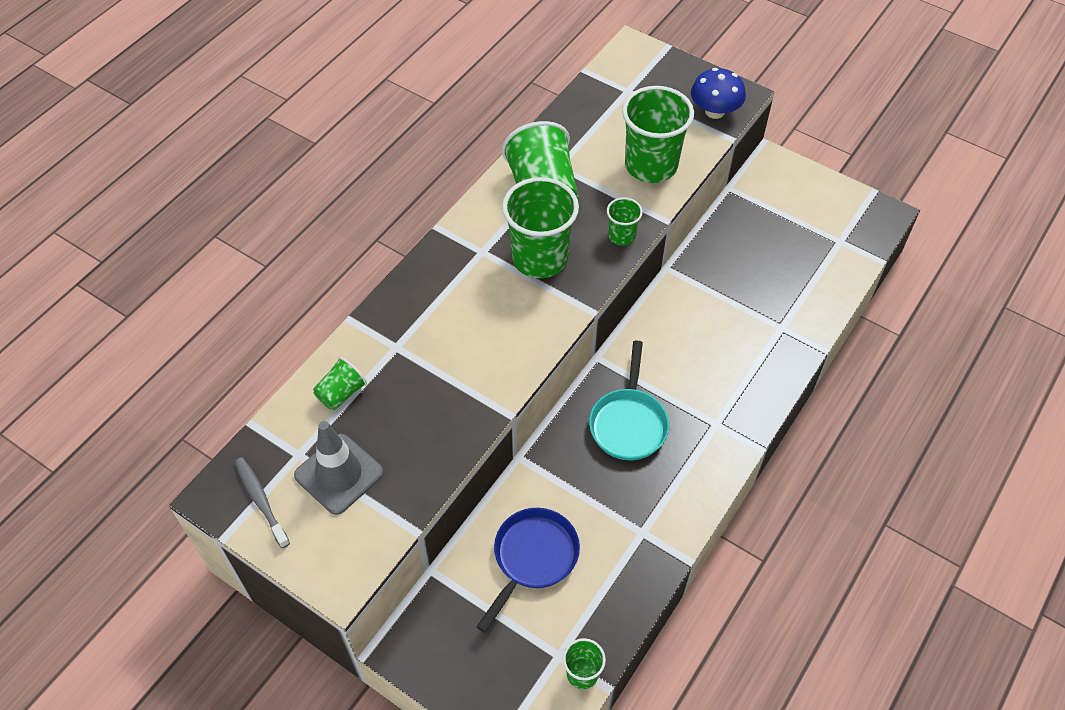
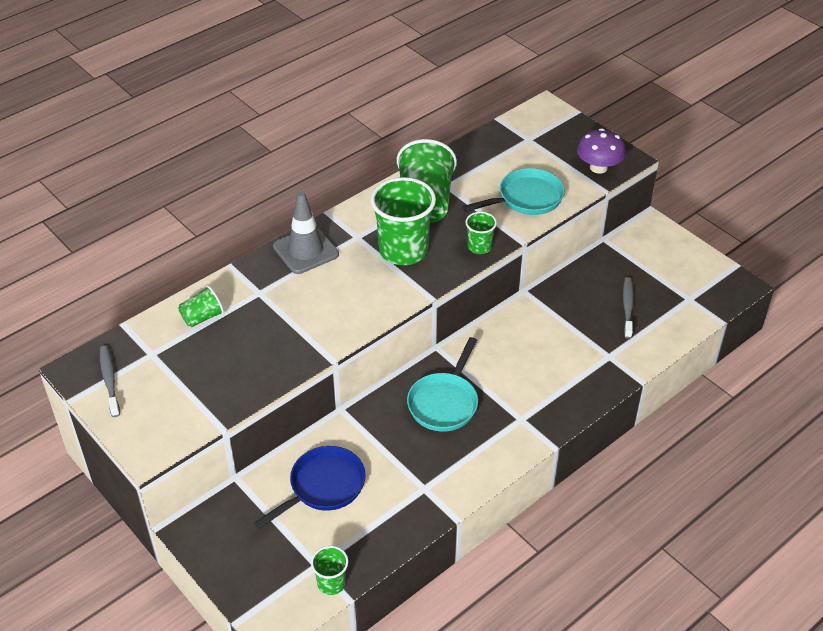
camera: 15 degrees right, 10 degrees down
grey traffic cone [294,421,384,515] -> grey traffic cone moved to [273,191,339,274]
green cup [622,86,694,183] -> turquoise pan [462,168,565,215]
blue mushroom [691,68,746,119] -> purple mushroom [577,128,626,174]
none -> grey toothbrush [623,277,634,339]

